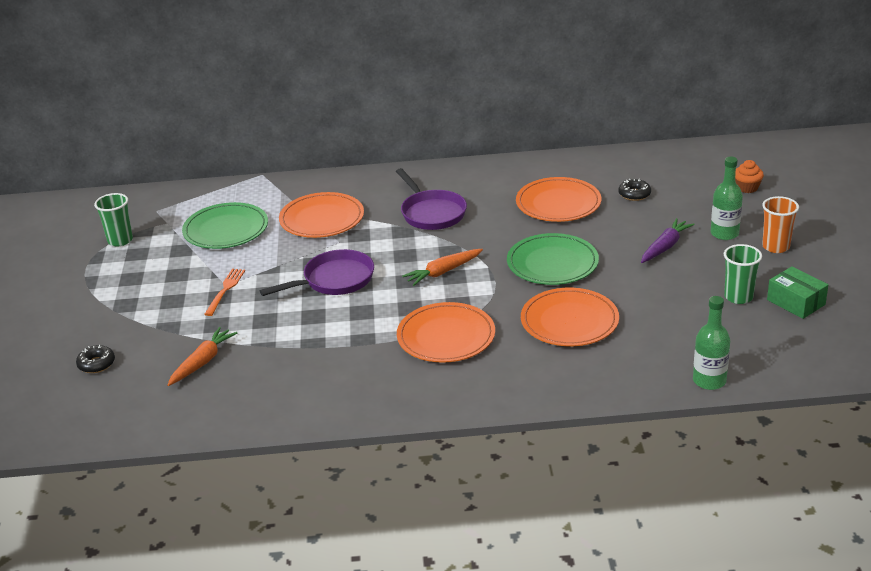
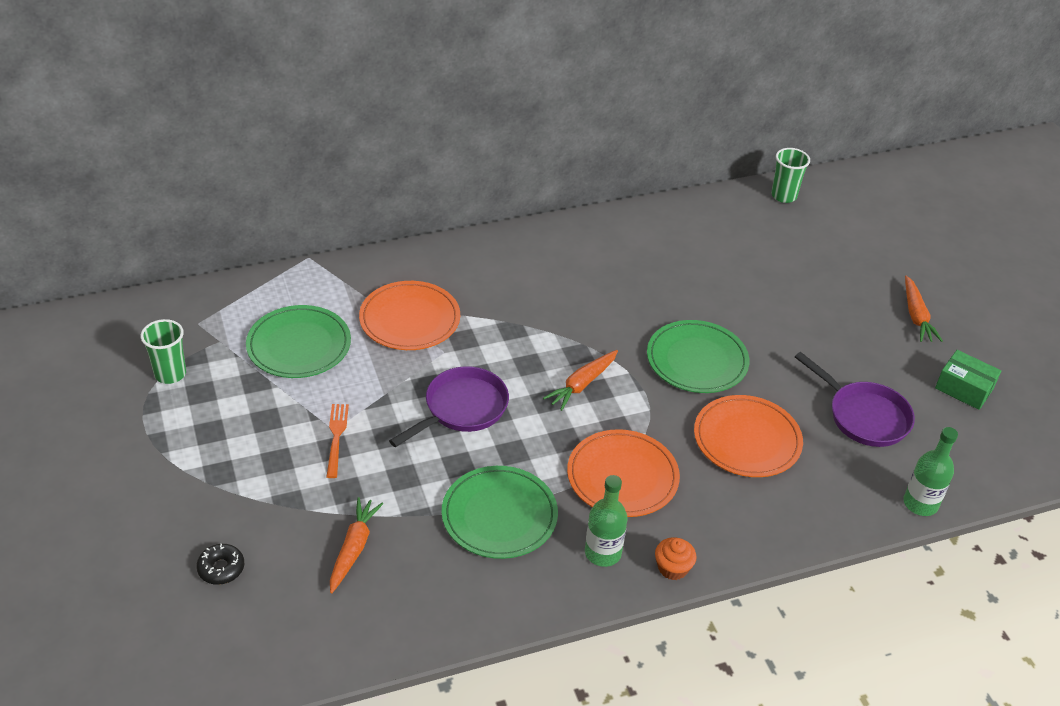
camera: 20 degrees left, 10 degrees up
purple pan [396,168,467,230] -> purple pan moved to [795,352,915,447]
orange plate [516,177,602,222] -> none
black donut [619,179,651,201] -> none
purple carrot [641,218,695,263] -> none
green bottle [711,157,743,240] -> green bottle moved to [585,475,628,567]
green cup [724,244,762,304] -> green cup moved to [771,148,810,203]
orange cupcake [735,160,764,193] -> orange cupcake moved to [655,537,696,580]
orange cup [762,196,799,253] -> orange carrot [905,276,943,342]
none -> green plate [441,466,558,559]

